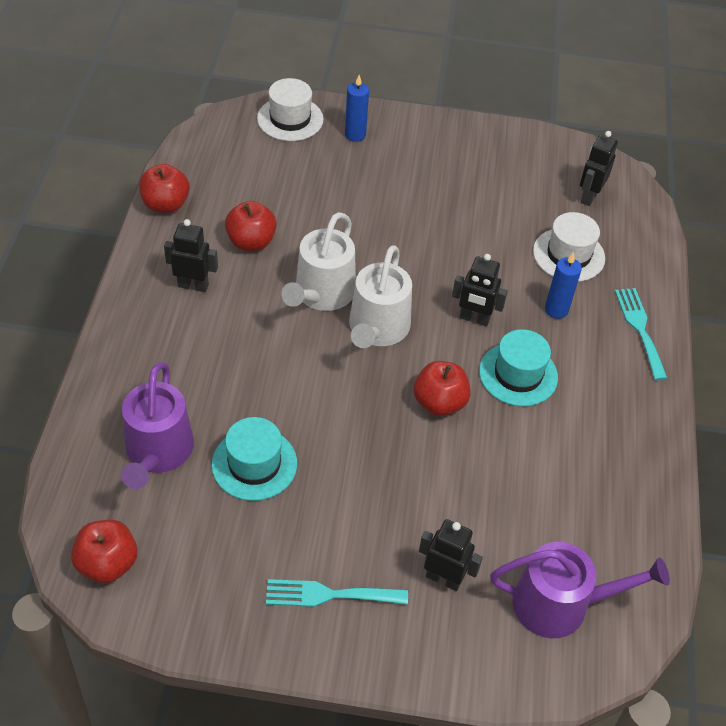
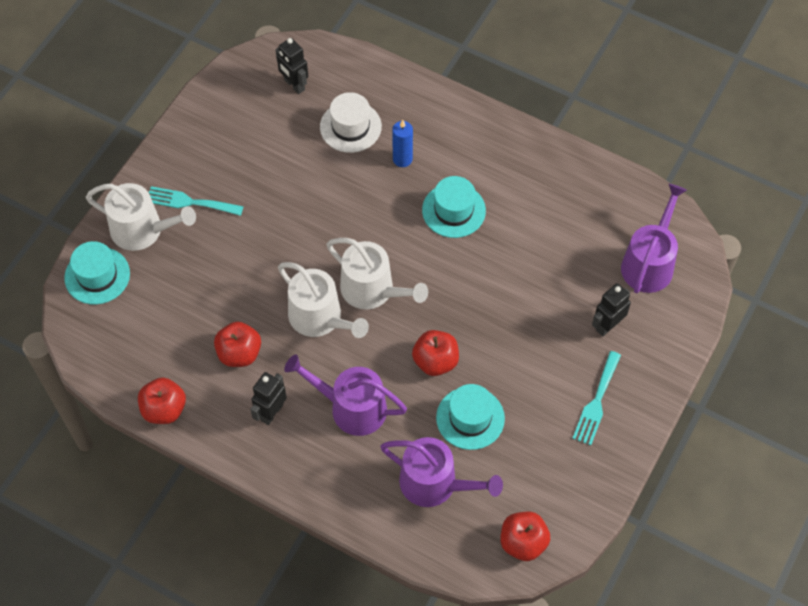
camera: 65 degrees left, 10 degrees up
white hat [257,78,324,141] -> turquoise hat [64,241,130,305]
blue candle [345,75,369,142] -> white watering can [86,183,196,251]
red apple [413,361,471,416] -> red apple moved to [412,330,459,376]
black robot [452,254,508,326] -> none
turquoise fork [615,288,667,380] -> turquoise fork moved to [149,186,244,216]
none -> purple watering can [284,355,407,436]

